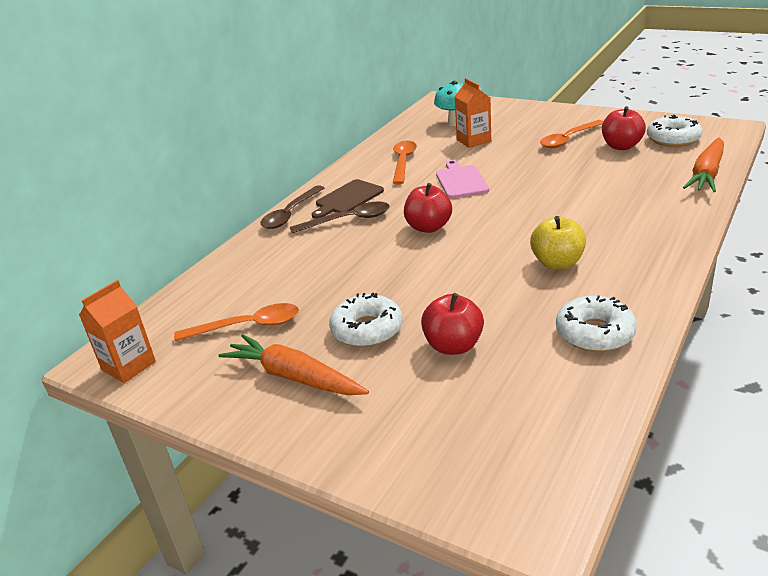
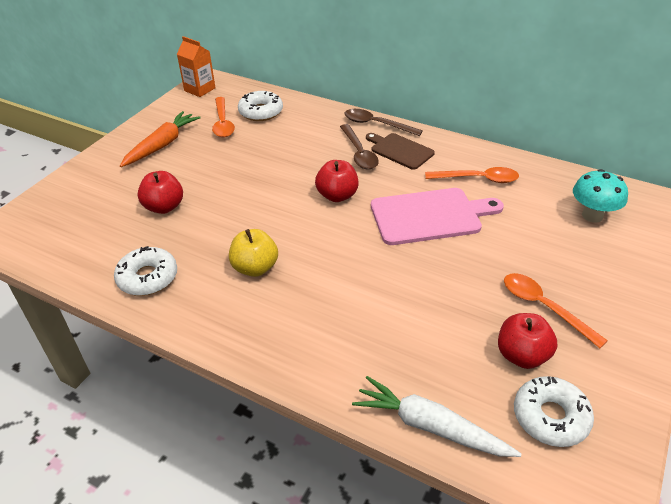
camera: 85 degrees right, 10 degrees up
white donut [329,293,403,347] -> white donut moved to [238,91,283,121]
pink cutting board [436,160,489,198] -> pink cutting board [371,188,504,245], size x1.59
orange carton [455,78,491,148] -> none
orange carrot [683,138,724,192] -> white carrot [352,376,522,457]

